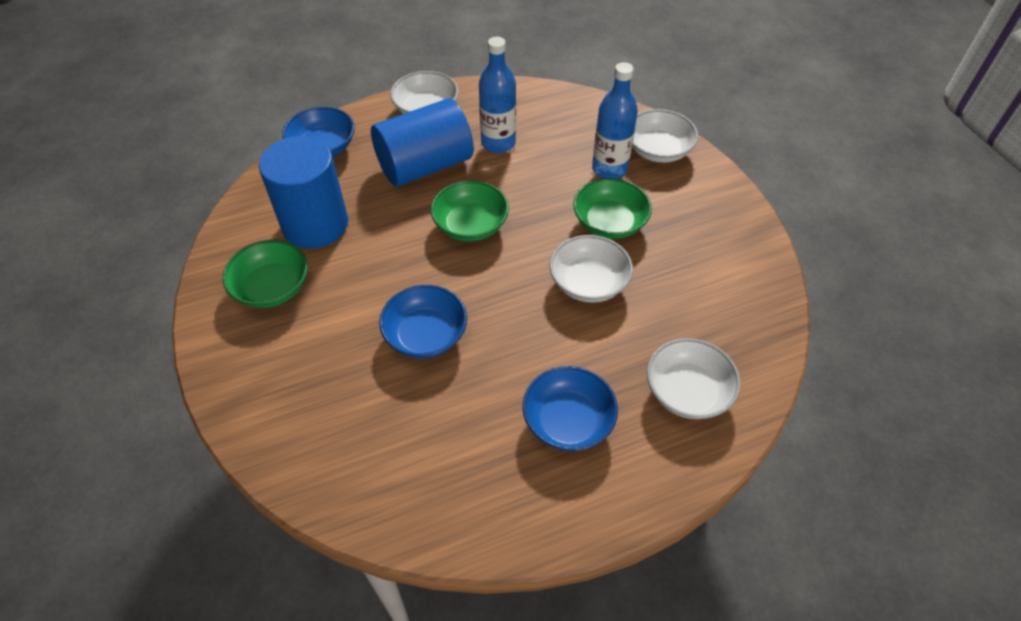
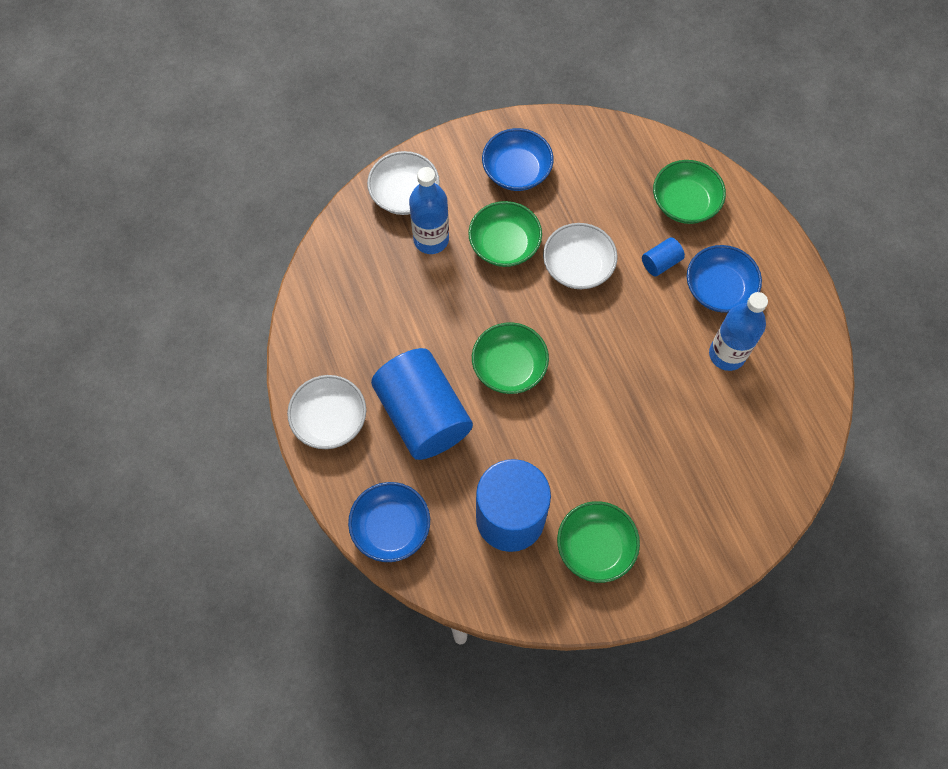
camera: 90 degrees left, 15 degrees up
blue bowl [379,285,467,358] -> blue bowl moved to [482,128,554,191]
blue bottle [479,37,516,153] -> blue bottle moved to [709,292,768,371]
white bowl [647,338,741,419] -> green bowl [653,160,726,224]
none -> blue cylinder [642,237,685,276]

